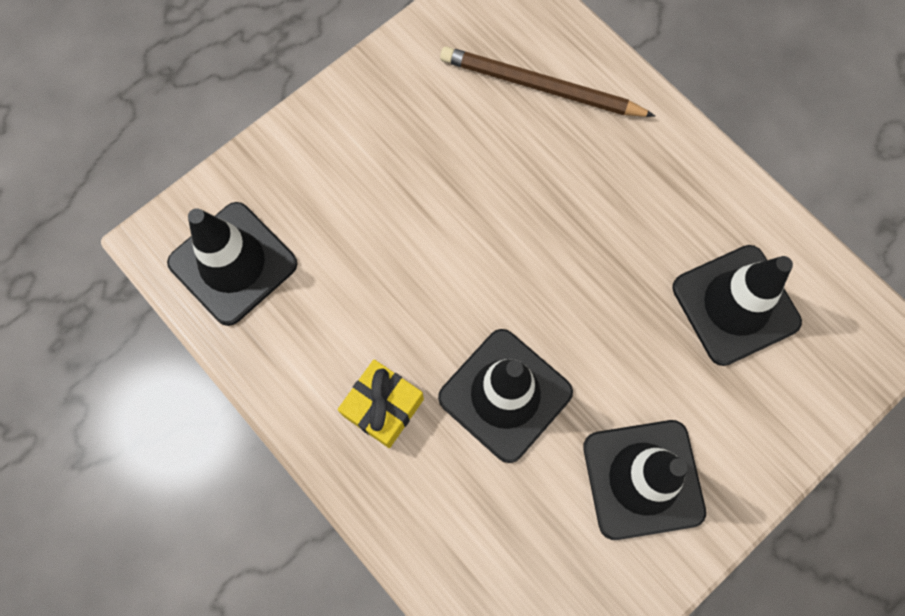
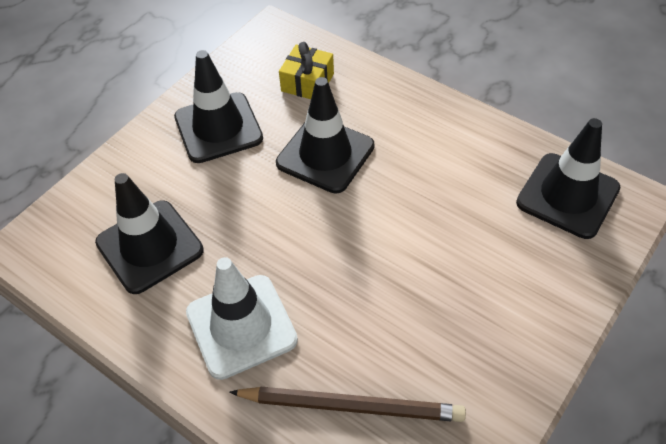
camera: 170 degrees right, 20 degrees down
yellow gift [338,360,424,448] -> yellow gift moved to [279,42,334,99]
none -> white traffic cone [186,257,298,380]

